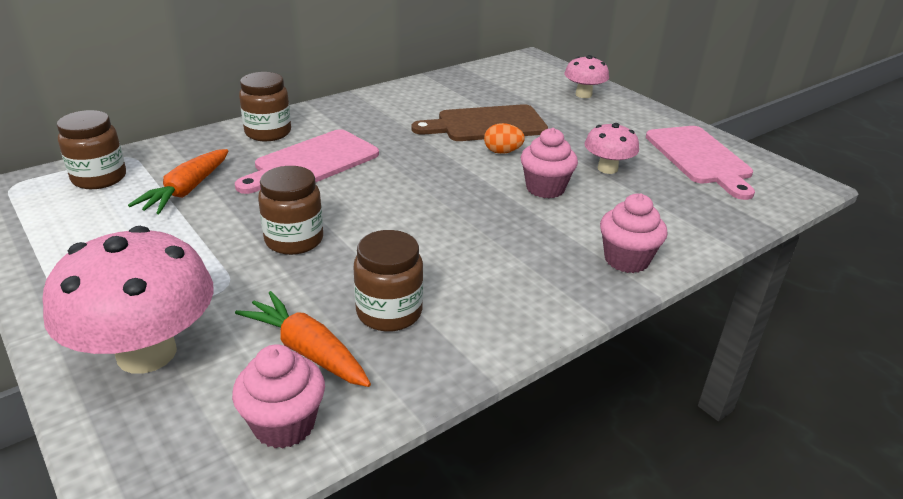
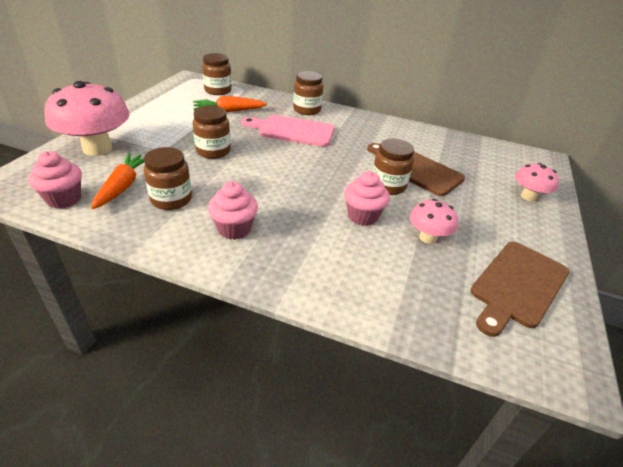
camera: 55 degrees right, 5 degrees up
orange egg [484,123,525,154] -> brown jar [372,139,414,195]
pink cupcake [600,193,668,273] -> pink cupcake moved to [208,181,258,240]
pink cutting board [646,126,755,200] -> brown cutting board [471,242,569,337]

